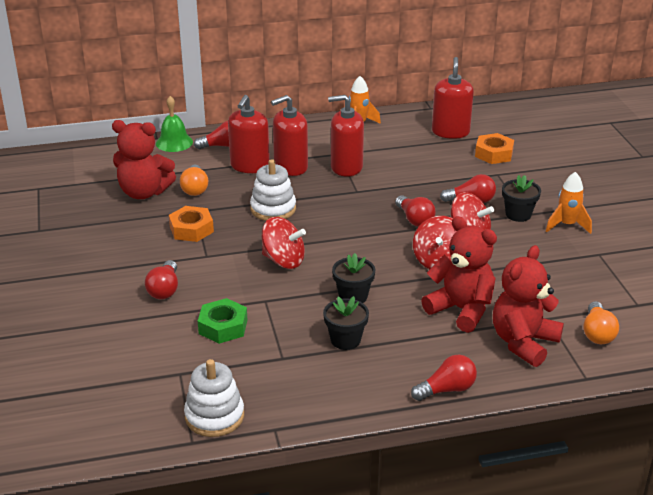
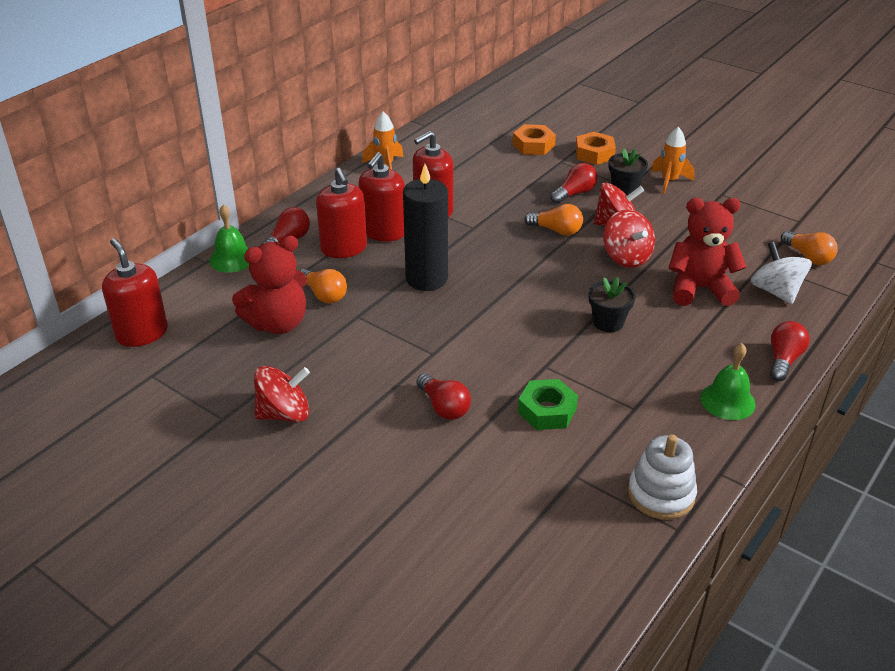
camera: 40 degrees left, 5 degrees up
orange nut [169,206,214,242] -> orange nut moved to [575,132,616,165]
white stacking toy [250,159,296,221] -> black candle [403,164,448,291]
red spinning top [262,217,306,269] -> red spinning top moved to [254,366,310,422]
black flower pot [323,296,369,350] -> none
red light bulb [395,195,436,227] -> orange light bulb [524,204,583,236]
red soap dispenser [432,57,474,139] -> red soap dispenser moved to [102,238,168,347]
red teddy bear [493,245,564,367] -> white spinning top [751,242,812,304]
none -> green bell [700,343,756,420]

